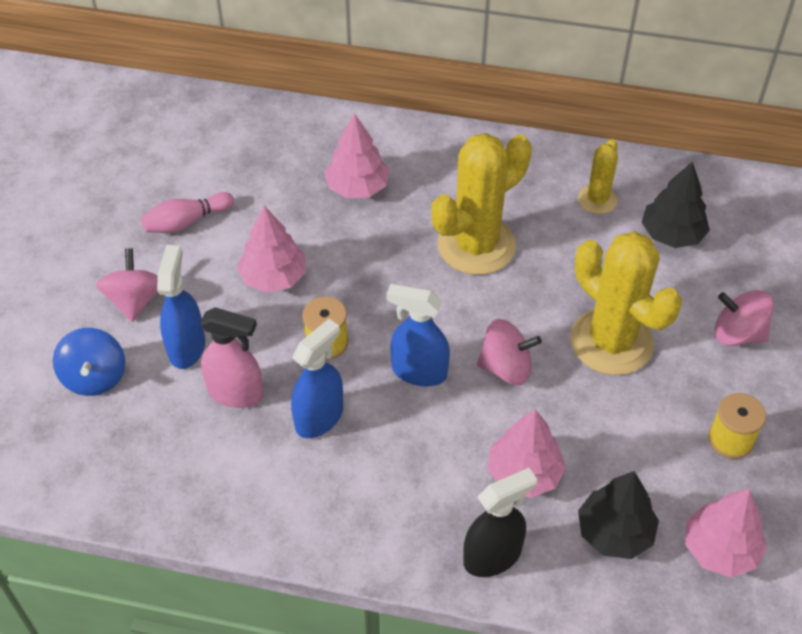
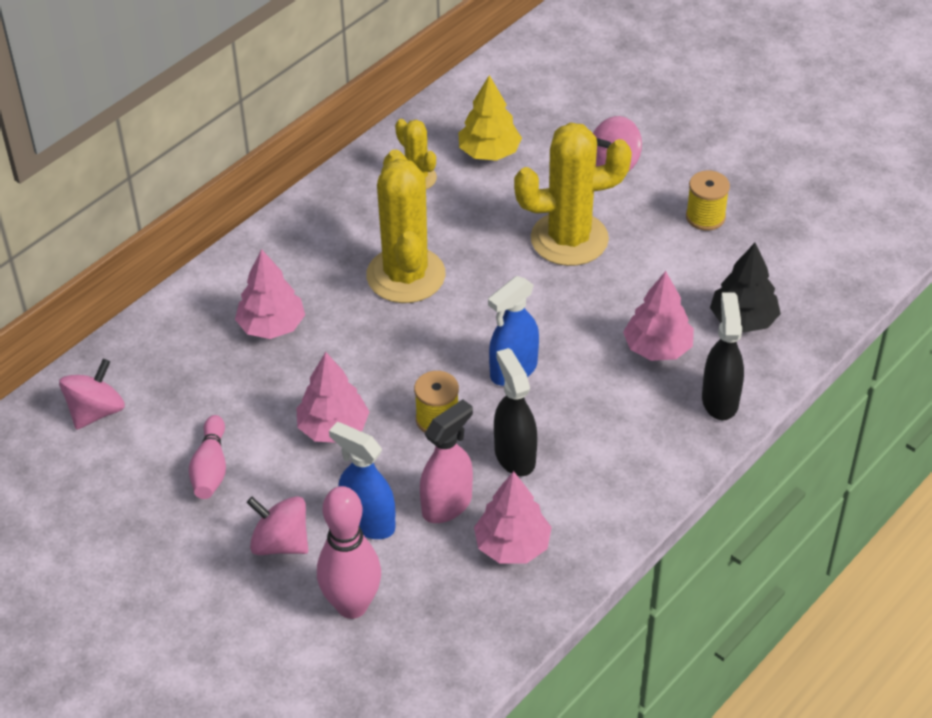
camera: 60 degrees left, 5 degrees down
blue spinning top [53,328,125,396] -> pink bowling pin [317,486,381,619]
blue spray bottle [291,319,343,438] -> black spray bottle [494,348,537,476]
pink spinning top [477,319,542,385] -> pink spinning top moved to [59,359,125,430]
black tree [641,161,710,248] -> yellow tree [459,75,522,161]
pink tree [685,489,767,578] -> pink tree moved to [474,471,552,563]

